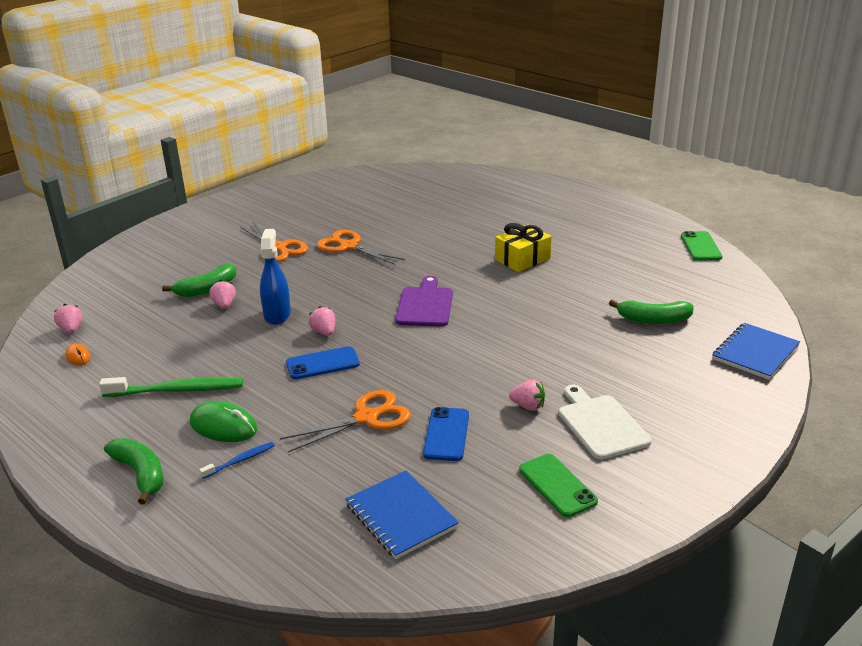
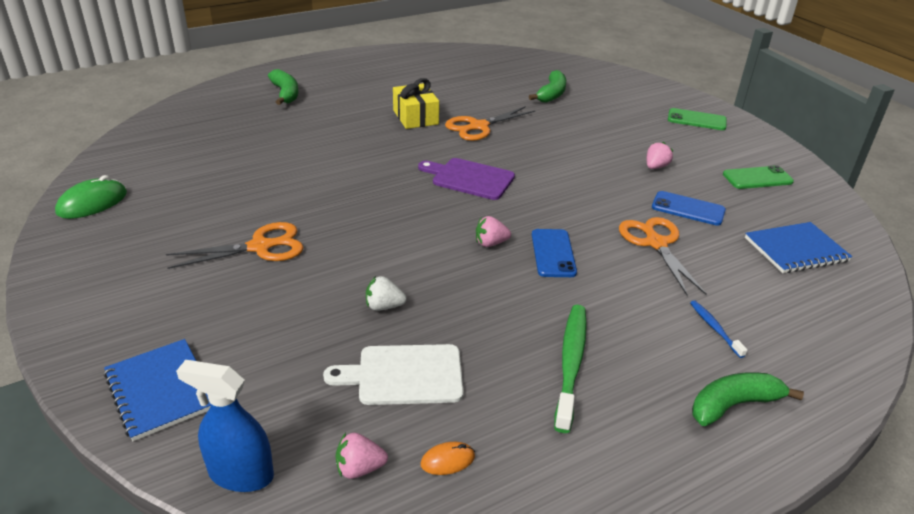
camera: 75 degrees left, 5 degrees up
green banana [162,263,237,297] -> green banana moved to [268,69,298,105]
green mouse [190,401,257,442] -> green mouse moved to [55,175,127,219]
pink strawberry [209,280,236,309] -> white strawberry [366,276,407,311]
blue spray bottle [260,229,291,325] -> blue spray bottle moved to [176,360,274,492]
orange scissors [317,230,405,265] -> orange scissors moved to [445,106,535,141]
white cutting board [559,385,652,460] -> white cutting board moved to [323,344,463,405]
green phone [681,231,723,261] -> green phone moved to [668,108,727,130]
blue notebook [712,323,800,380] -> blue notebook moved to [104,339,211,441]

